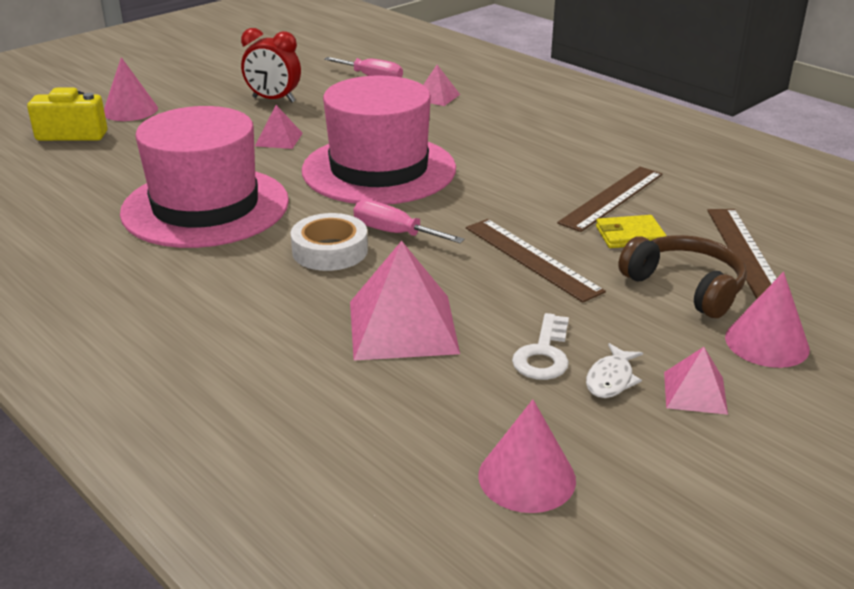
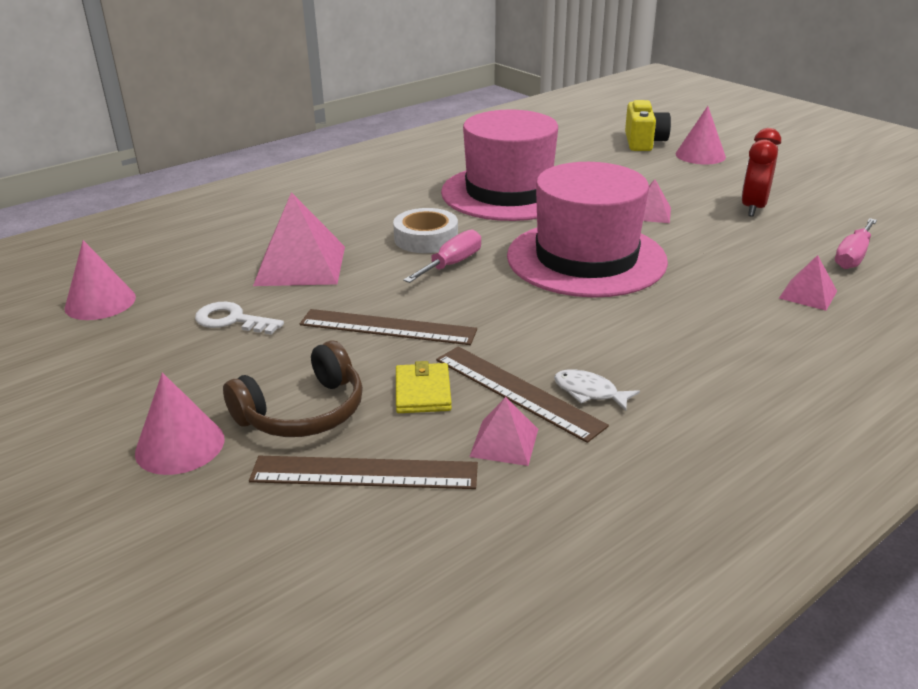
camera: 95 degrees right, 0 degrees up
brown ruler [466,219,606,303] -> brown ruler turned 45 degrees clockwise [300,309,477,345]
white fish [586,343,643,398] -> white fish moved to [554,369,640,411]
pink pyramid [664,347,728,415] -> pink pyramid moved to [469,397,538,466]

